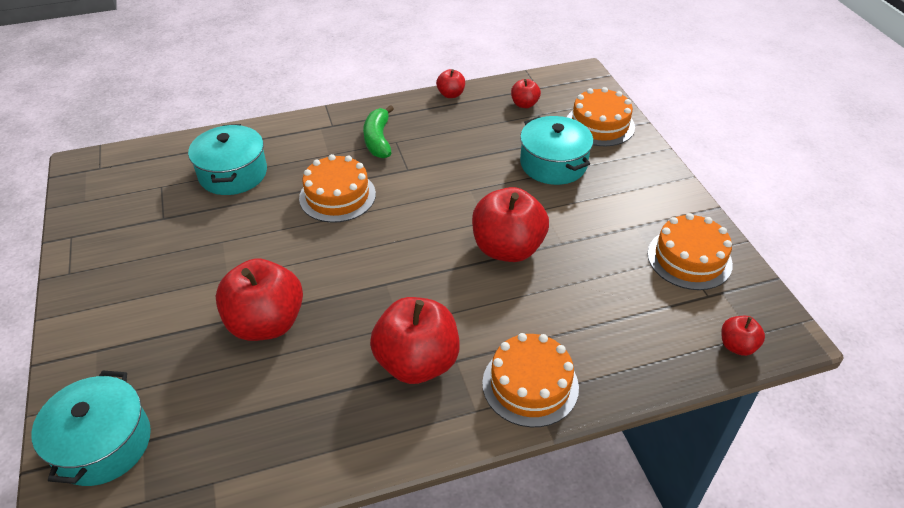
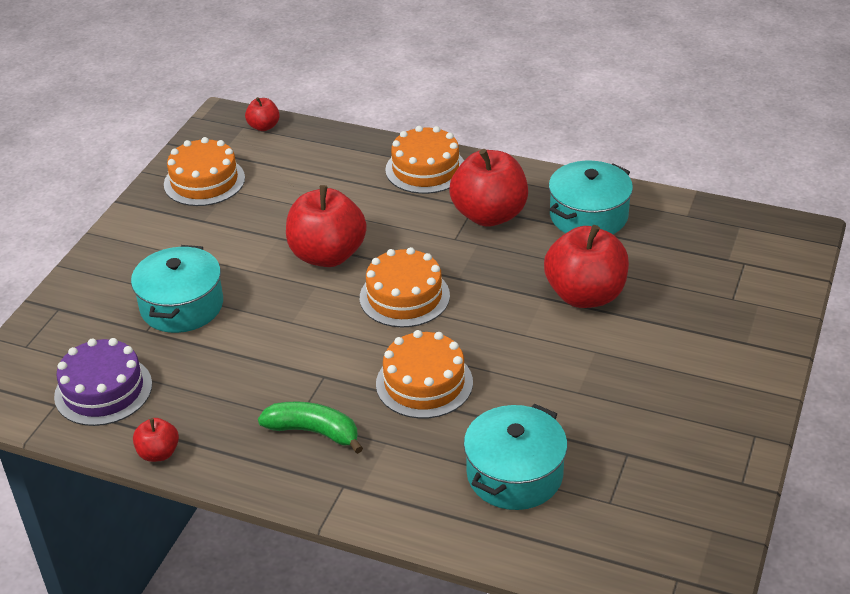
camera: 140 degrees left, 5 degrees down
turquoise pot [31,370,151,486] -> turquoise pot moved to [549,161,633,234]
green banana [363,105,394,158] -> green banana turned 105 degrees counterclockwise [258,401,363,454]
red apple [511,79,541,108] -> purple cake [54,338,152,426]
orange cake [567,87,635,146] -> orange cake moved to [360,247,450,327]

